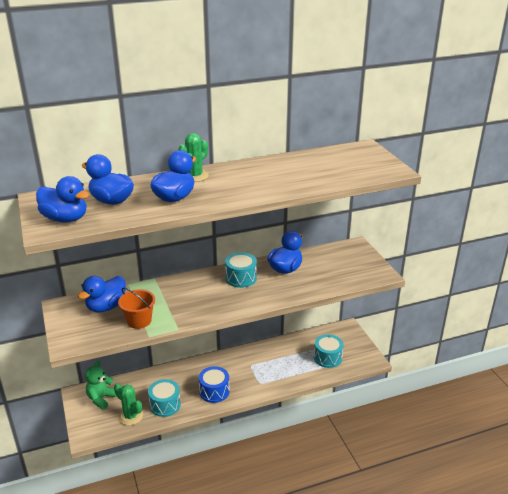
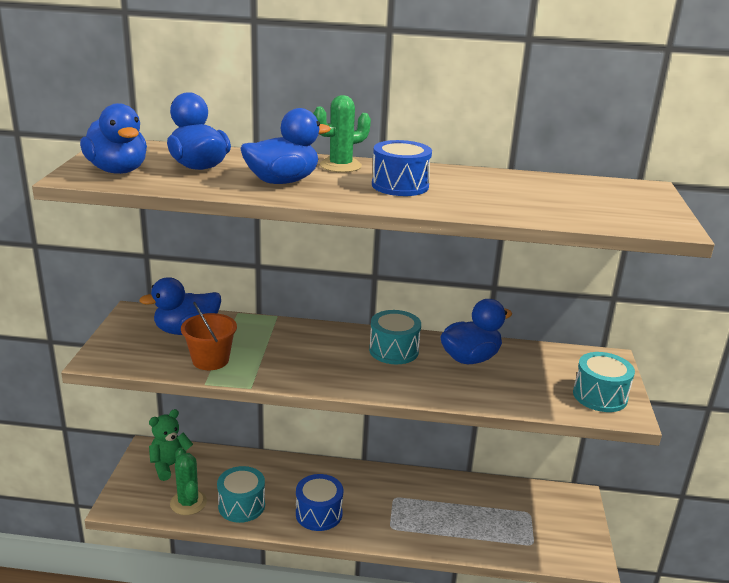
camera: 25 degrees right, 5 degrees down
turquoise drum [314,334,344,368] -> turquoise drum moved to [573,352,635,412]
none -> blue drum [372,140,432,196]

